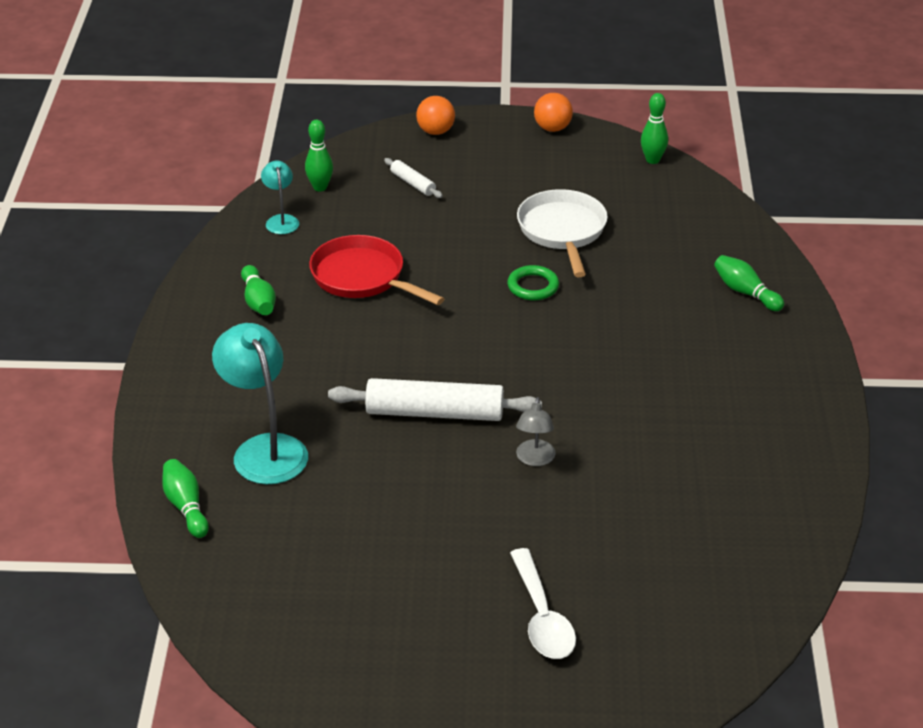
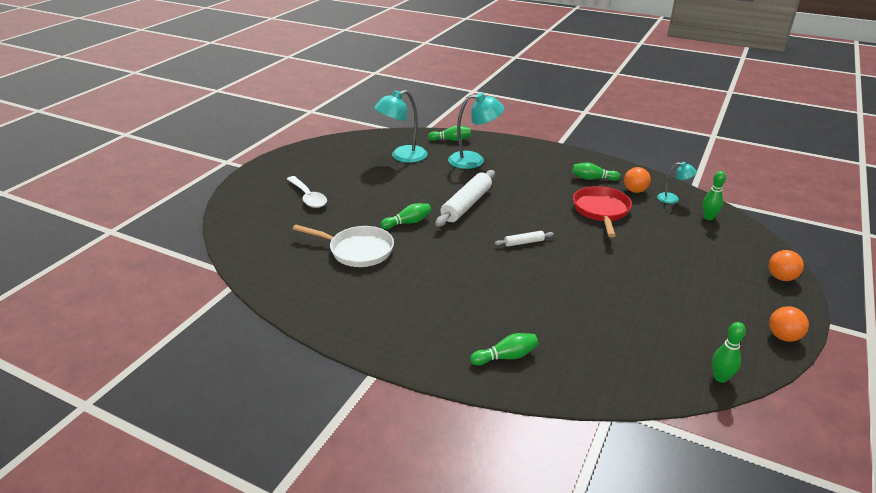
camera: 115 degrees right, 5 degrees down
red pan [309,235,444,305] -> red pan turned 60 degrees counterclockwise [573,186,632,237]
white rolling pin [384,158,443,198] -> white rolling pin moved to [495,231,554,247]
green ring [507,265,559,300] -> none
white spoon [510,548,576,659] -> white spoon turned 135 degrees counterclockwise [287,176,327,208]
grey lamp [516,397,555,466] -> green bowling pin [380,203,431,229]
white pan [517,189,608,277] -> white pan moved to [293,225,394,267]
none -> turquoise lamp [374,90,428,163]
none -> orange ball [624,167,651,193]

